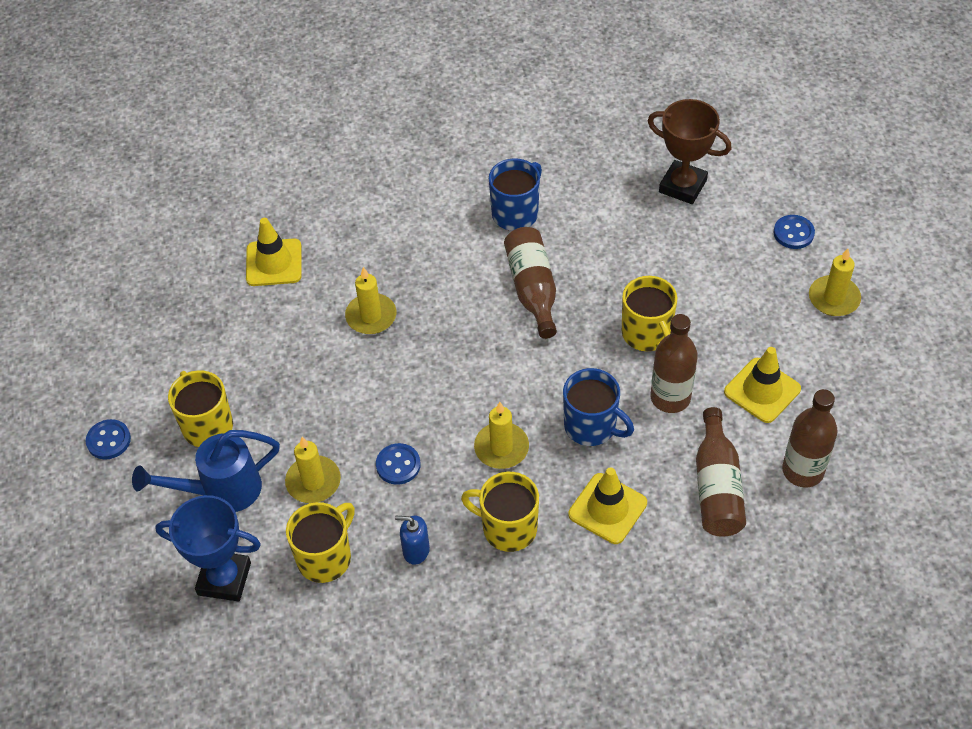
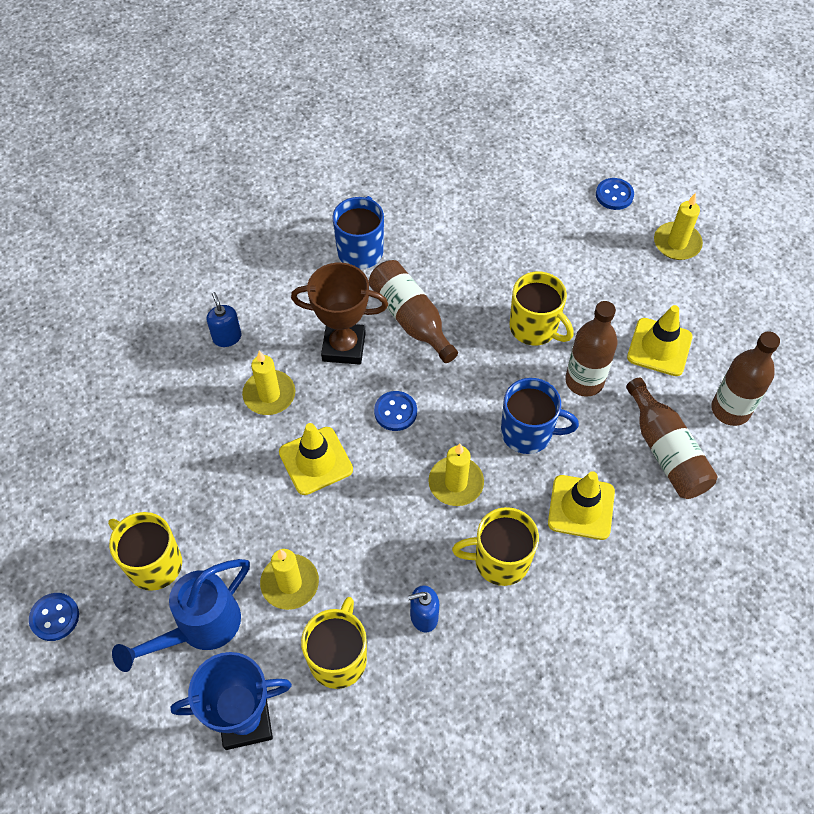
camera: 25 degrees left, 5 degrees up
yellow traffic cone [246,218,302,286] -> yellow traffic cone moved to [279,423,353,495]
blue button [376,443,420,485] -> blue button moved to [374,391,417,431]
brown trophy [648,99,732,204] -> brown trophy moved to [291,263,388,365]
none -> blue soap dispenser [207,292,242,347]

